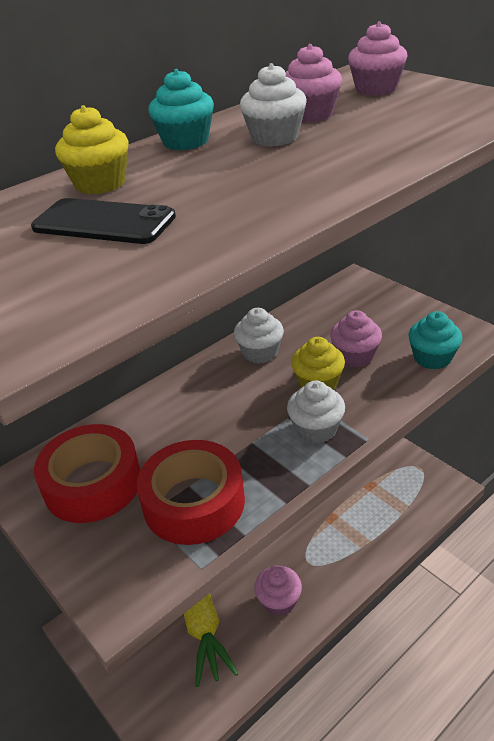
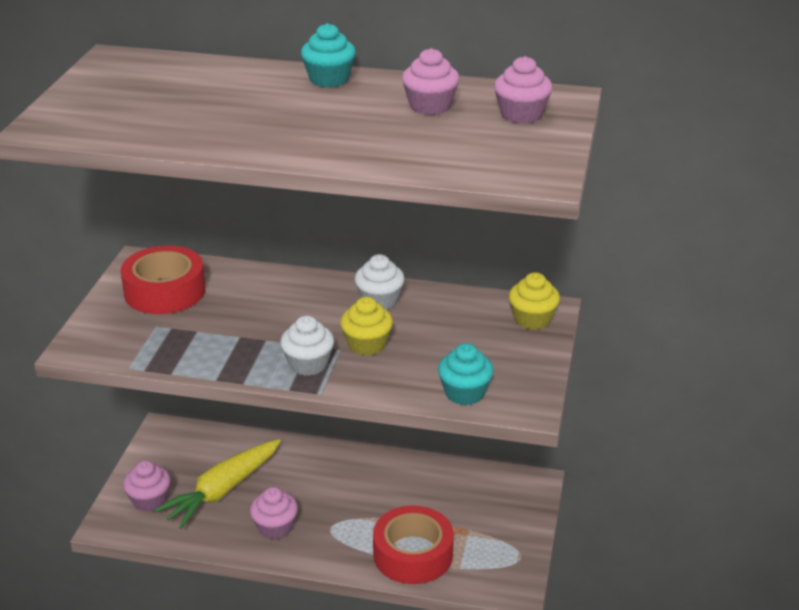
camera: 50 degrees right, 5 degrees down
black phone [31,198,176,244] -> none
yellow cupcake [55,105,129,195] -> yellow cupcake moved to [509,272,560,330]
red tape [137,440,245,545] -> red tape moved to [373,505,454,584]
white cupcake [240,63,307,147] -> none
pink cupcake [330,310,382,368] -> pink cupcake moved to [123,461,171,512]

